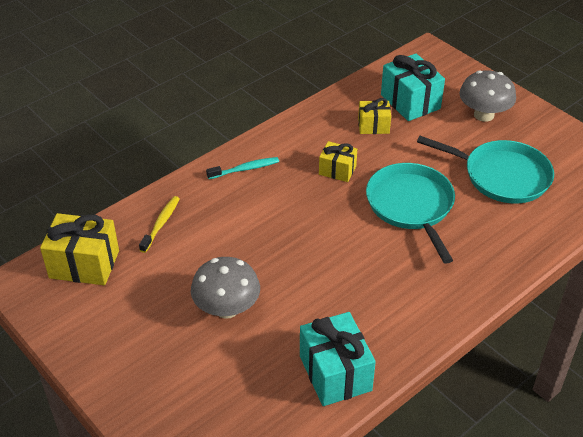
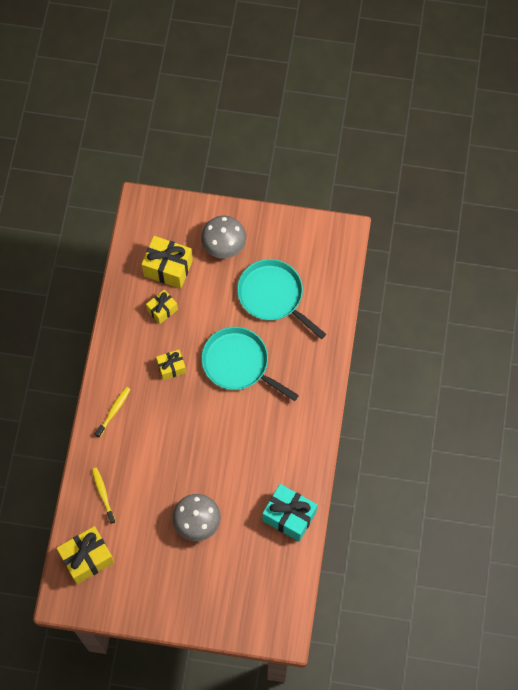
camera: 40 degrees left, 25 degrees up
turquoise toothbrush [206,157,279,179] -> yellow toothbrush [95,387,130,438]
turquoise gift [381,54,445,121] -> yellow gift [142,236,193,289]
turquoise pan [417,136,554,204] -> turquoise pan turned 120 degrees counterclockwise [237,259,326,339]

